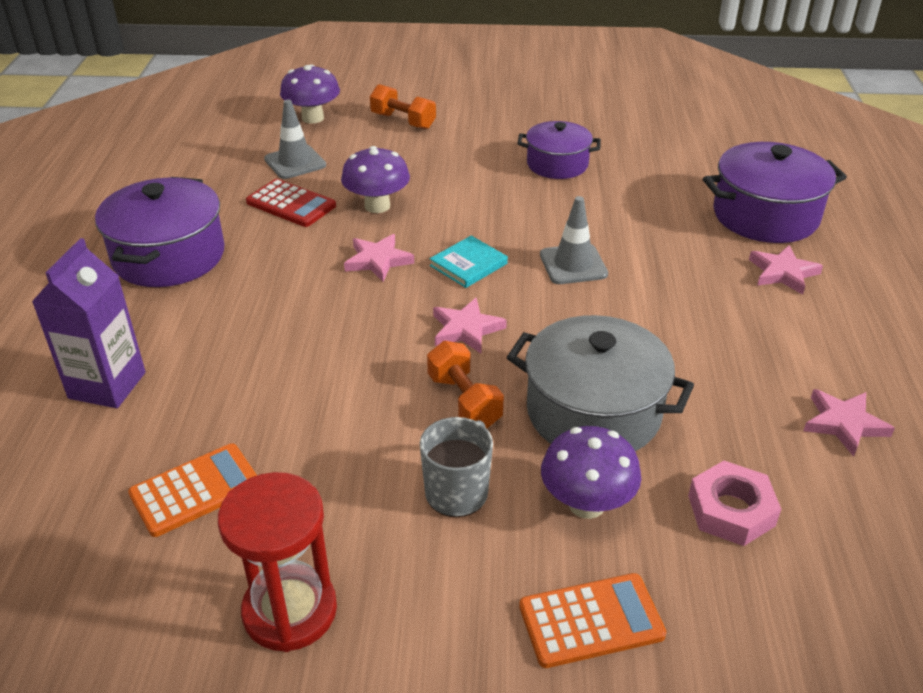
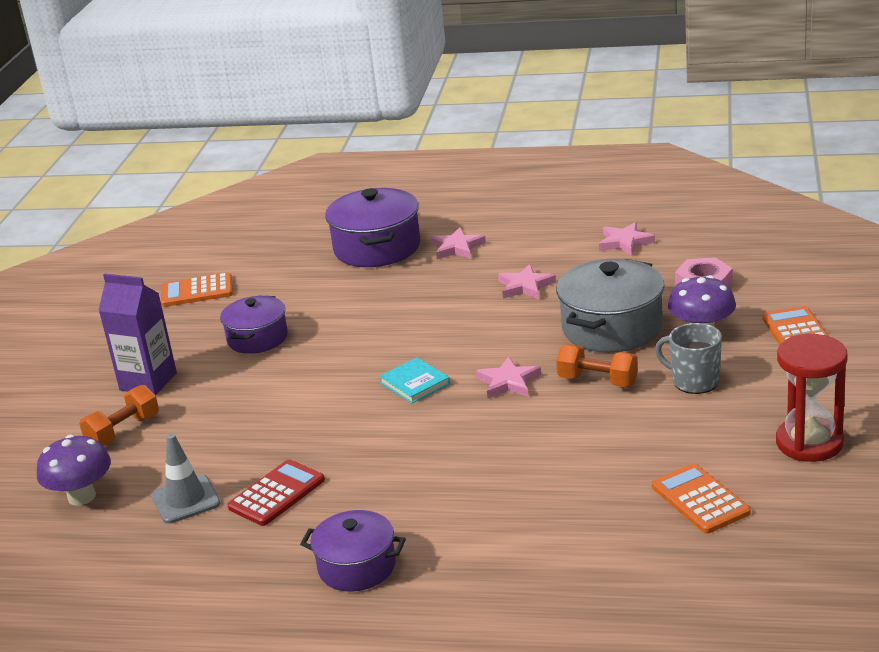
camera: 80 degrees left, 10 degrees down
purple carton [32,238,146,408] -> purple carton moved to [98,274,177,395]
purple pot [95,177,224,287] -> purple pot [300,510,406,592], size x0.64
purple mushroom [341,146,410,213] -> none
pink star [344,234,414,282] -> pink star moved to [498,264,556,299]
orange dumbbell [427,341,504,429] -> orange dumbbell turned 45 degrees clockwise [556,344,638,387]
grey traffic cone [540,196,608,284] -> none
none -> orange calculator [161,272,233,307]

